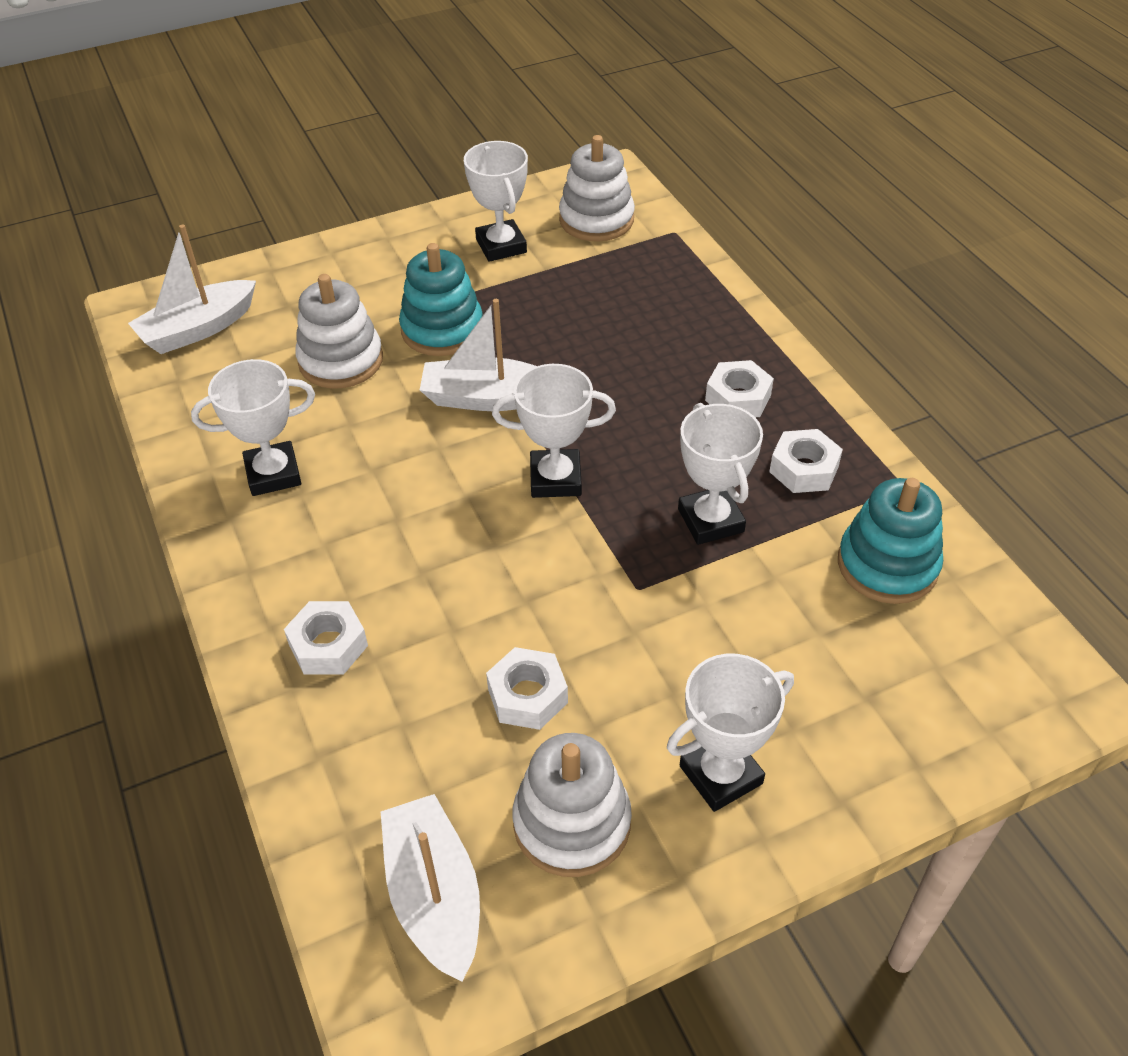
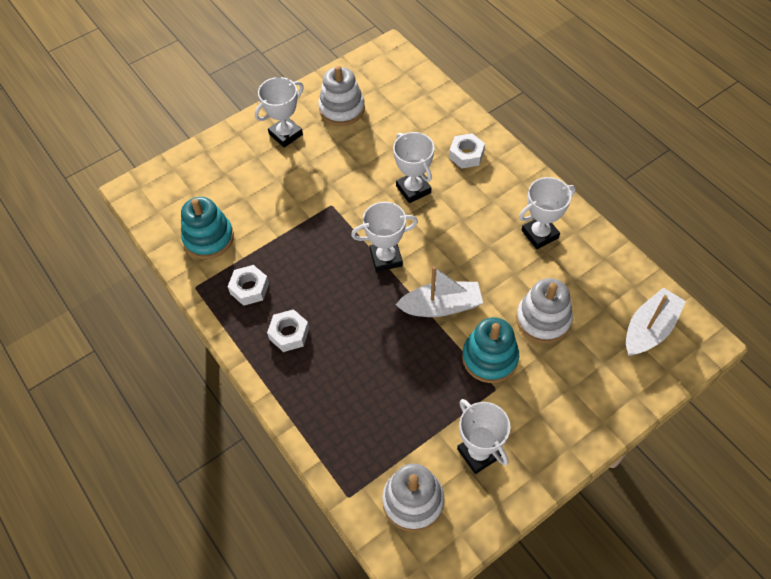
camera: 170 degrees right, 10 degrees up
white boat [381,794,480,982] -> none
white nut [486,647,568,730] -> none
white trophy [678,403,763,545] -> white trophy moved to [393,132,434,203]

